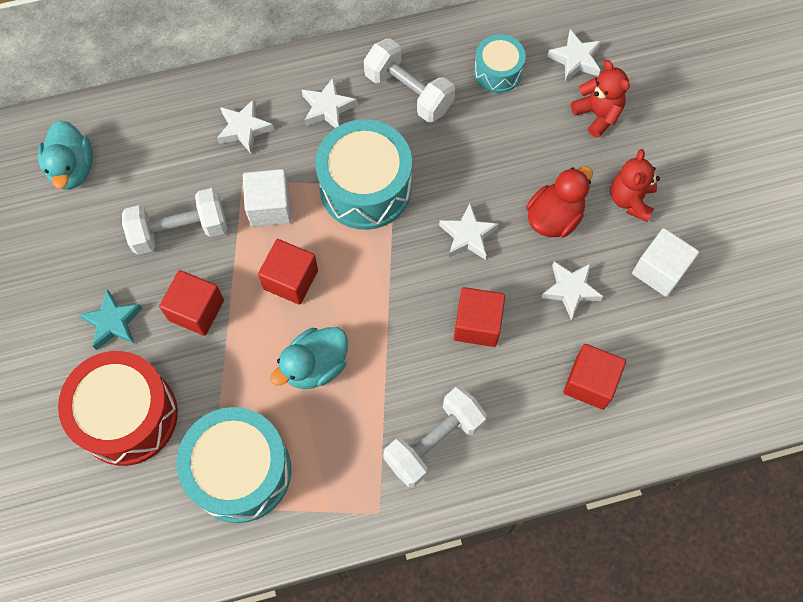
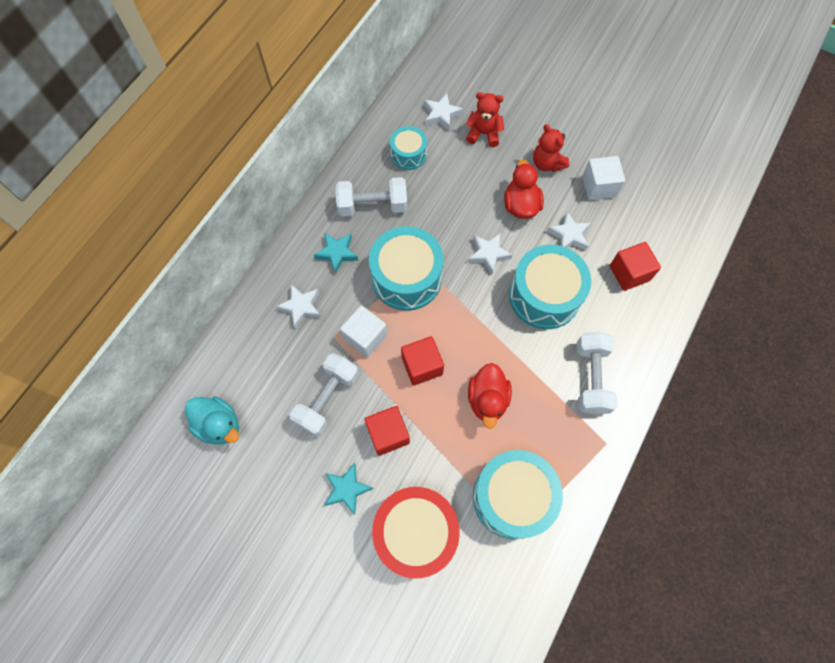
camera: 45 degrees left, 0 degrees up
turquoise duck [270,327,348,389] -> red duck [468,363,512,429]
white star [302,78,357,128] -> turquoise star [314,233,358,274]
red cube [454,287,505,347] -> turquoise drum [509,245,591,329]

